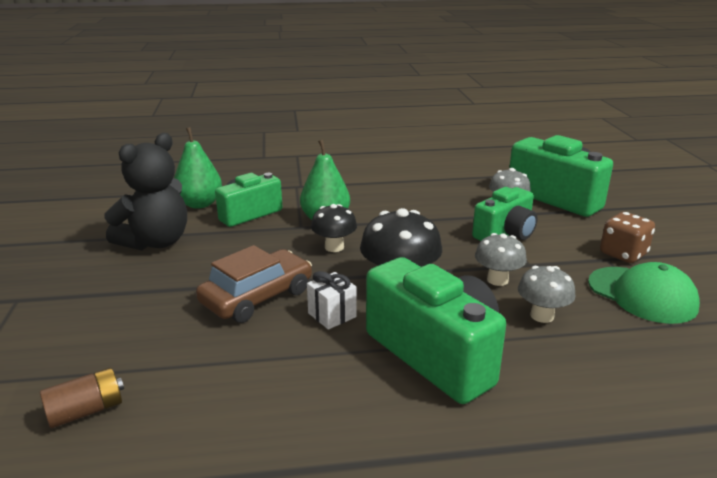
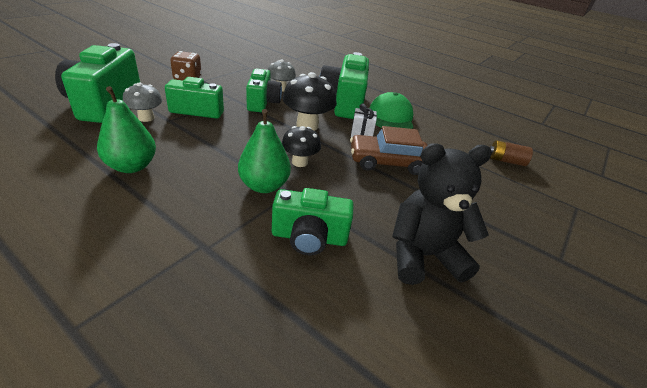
camera: 140 degrees left, 10 degrees up
green pear [174,127,222,208] -> green pear moved to [97,86,156,173]
grey mushroom [475,233,527,286] -> green camera [246,69,282,112]
green cap [588,262,700,324] -> green cap moved to [370,92,414,129]

